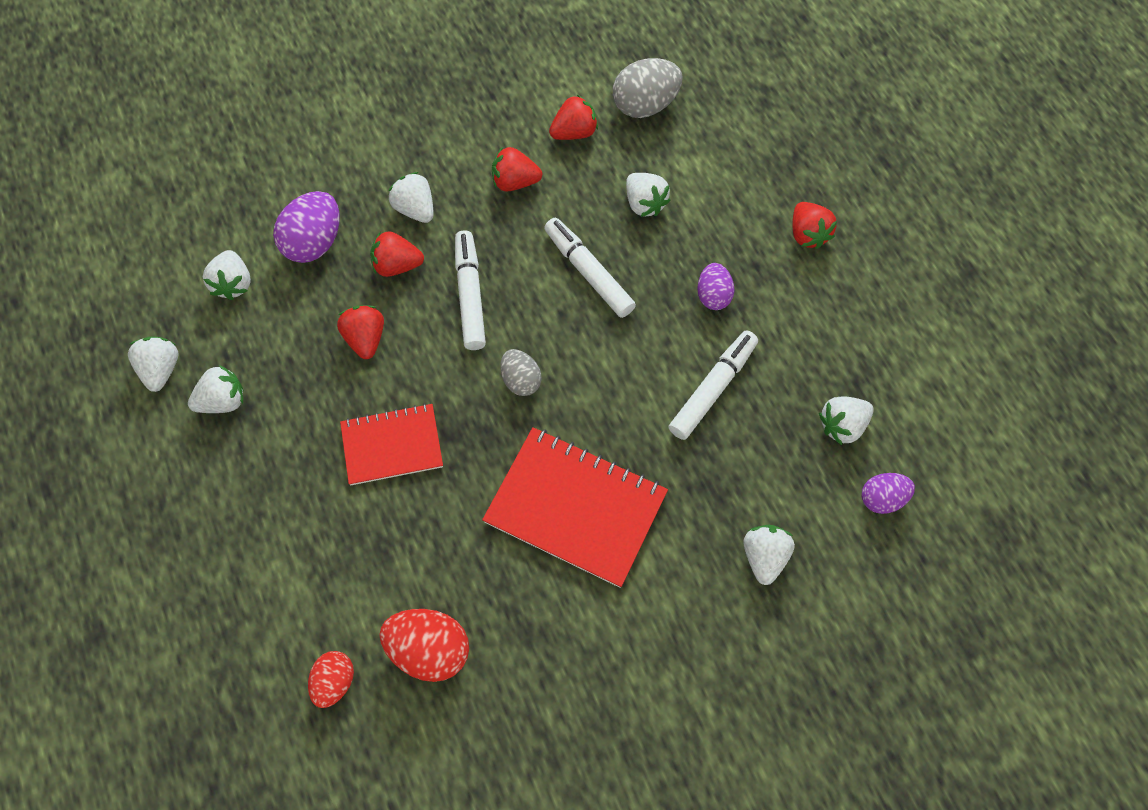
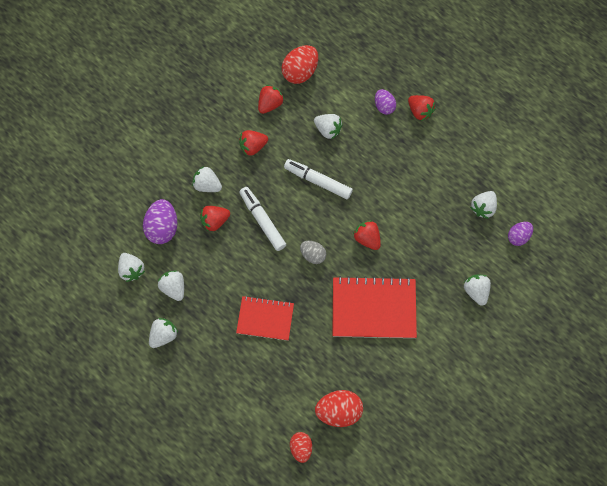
camera: 25 degrees left, 5 degrees up
white strawberry [128,336,178,392] -> white strawberry moved to [158,270,184,301]
red strawberry [337,305,384,359] -> red strawberry moved to [353,220,381,250]
red notebook [340,403,443,485] -> red notebook turned 45 degrees clockwise [236,296,294,341]
grey egg [613,58,683,118] -> red egg [282,45,318,84]
white marker [668,330,758,440] -> none
purple egg [697,263,734,310] -> purple egg moved to [375,89,396,115]

